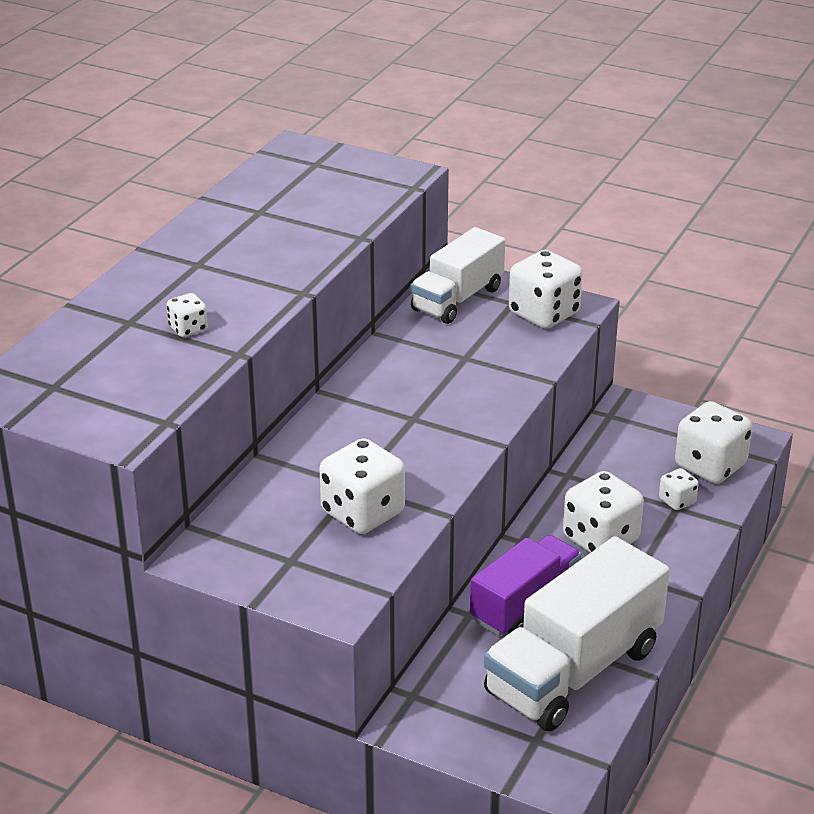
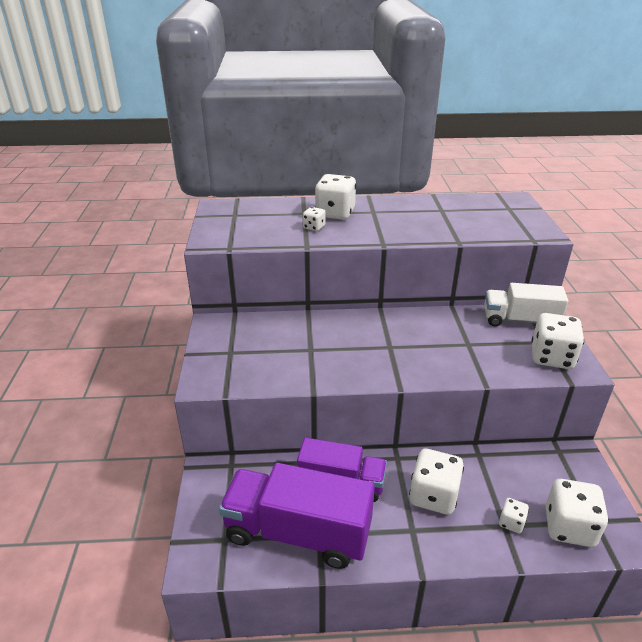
camera: 60 degrees right, 0 degrees up
white dice [320,438,405,534] -> white dice moved to [315,174,356,220]
white truck [484,536,670,731] -> purple truck [219,463,375,569]

